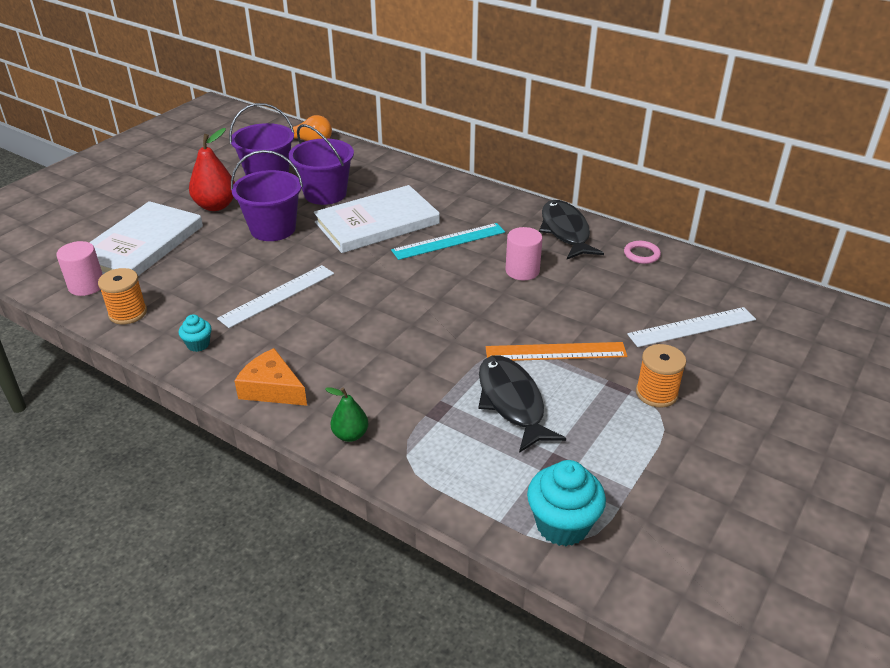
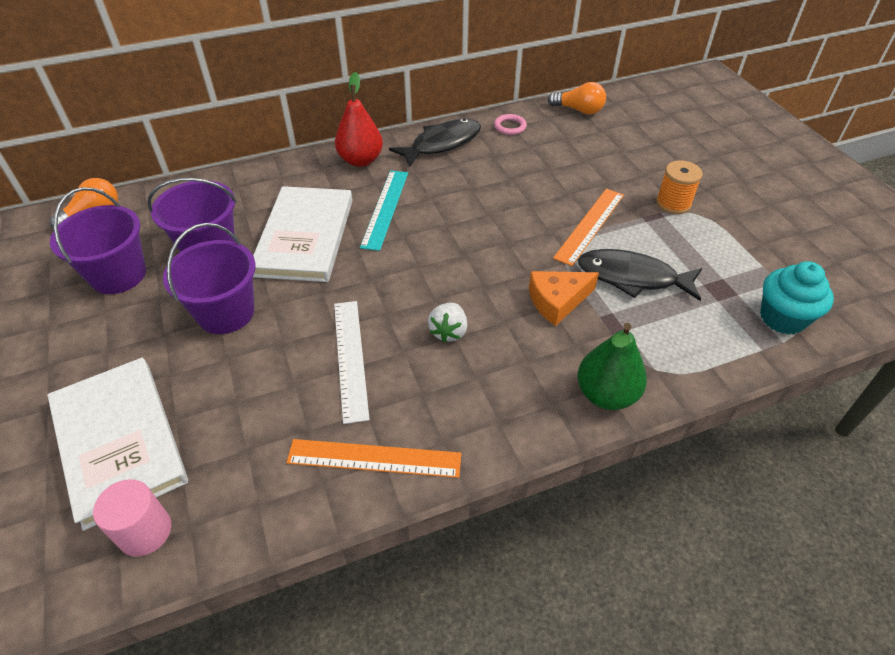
camera: 55 degrees left, 10 degrees up
orange spool [98,268,147,324] -> none
turquoise cupcake [179,314,212,352] -> orange ruler [286,439,461,478]
red pear [189,128,235,211] -> red pear moved to [335,72,383,167]
orange cheese [235,348,307,406] -> orange cheese moved to [529,271,599,326]
green pear [325,387,369,442] -> green pear [578,323,647,410], size x1.70
pink cylinder [505,227,543,280] -> none
black fish [539,200,604,259] -> black fish turned 120 degrees clockwise [389,118,481,167]
white ruler [627,307,756,347] -> none
none -> white strawberry [428,303,468,343]
none -> orange light bulb [548,82,606,115]

